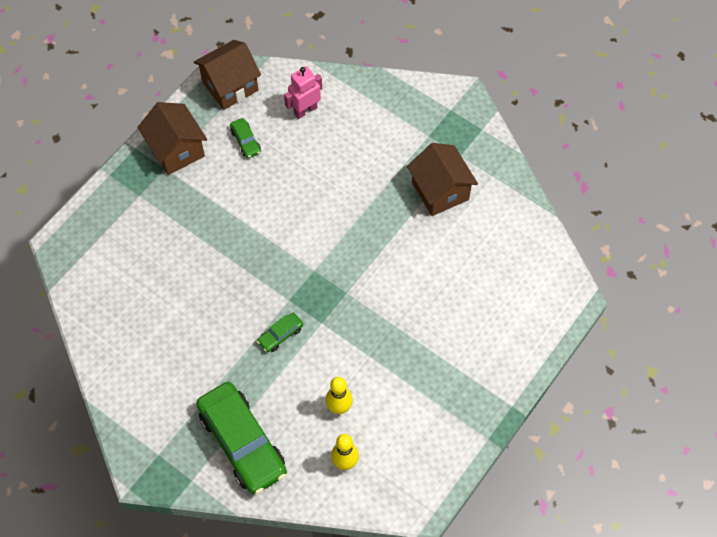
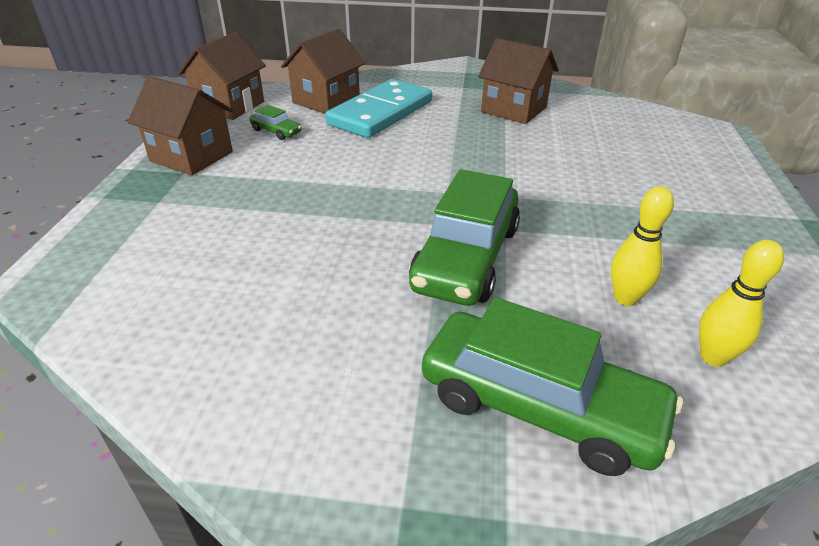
camera: 30 degrees left, 25 degrees down
green car [257,313,303,352] -> green car [409,169,520,306], size x2.31
pink robot [284,66,322,119] -> brown house [281,29,365,114]
none -> turquoise domino [325,79,432,138]

